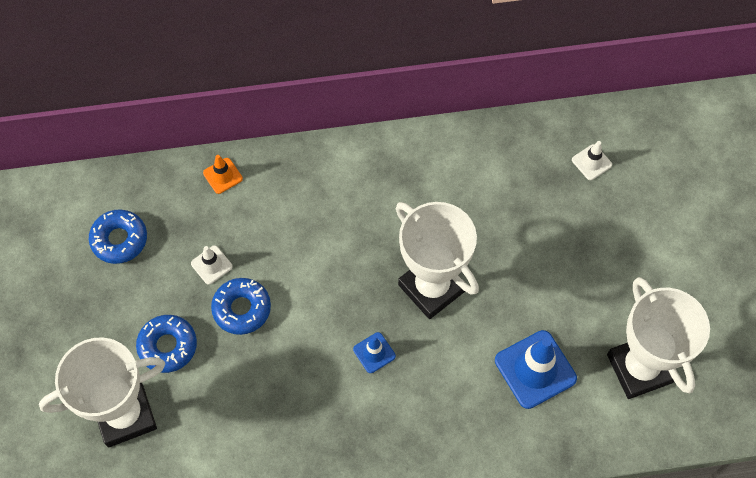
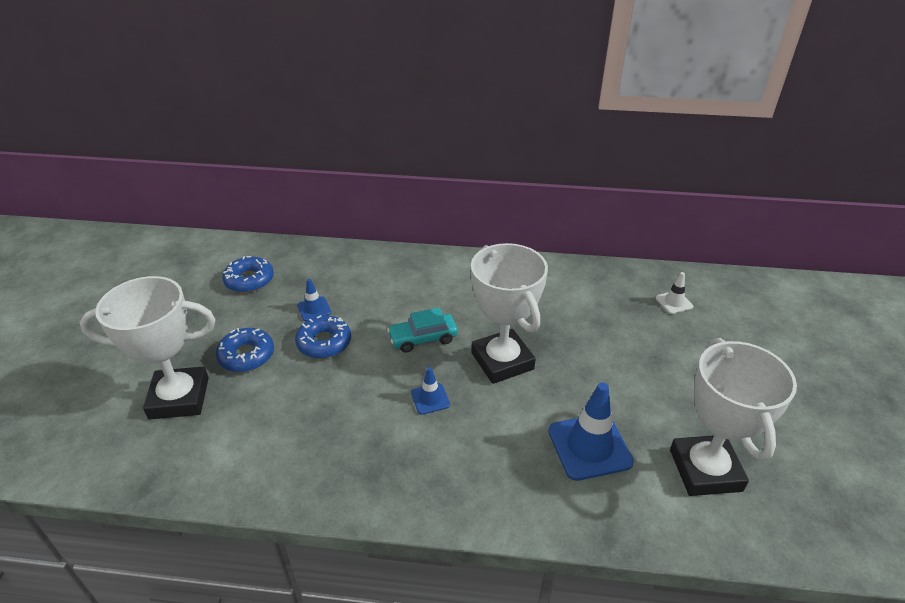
camera: 15 degrees right, 25 degrees down
white traffic cone [191,245,233,285] -> blue traffic cone [297,279,331,321]
orange traffic cone [203,155,243,194] -> none
none -> turquoise car [387,308,458,353]

